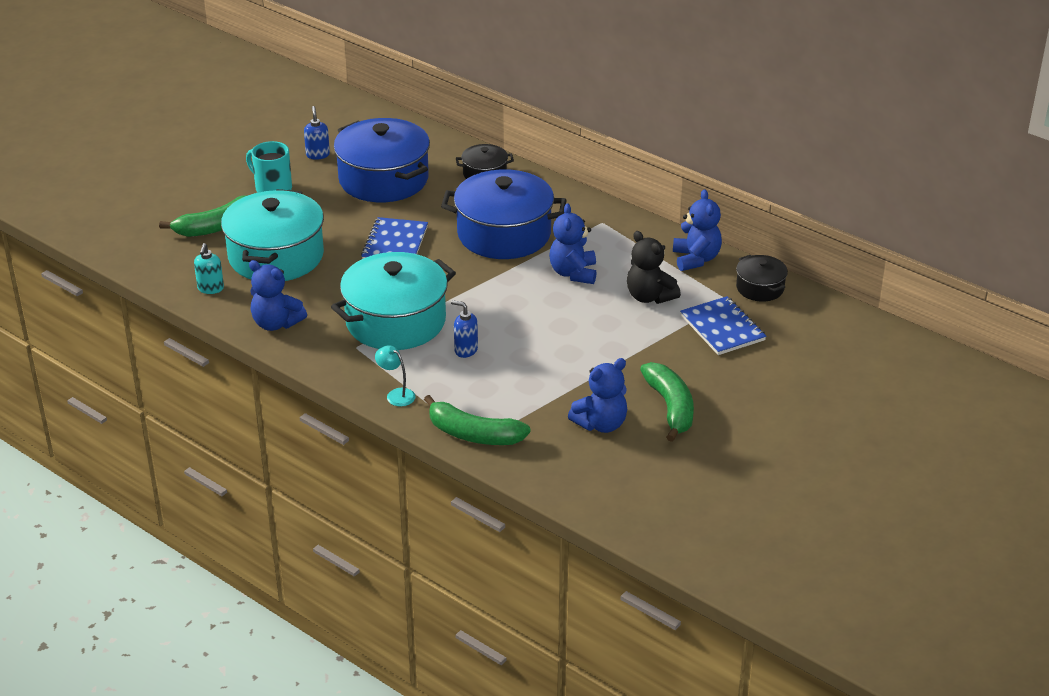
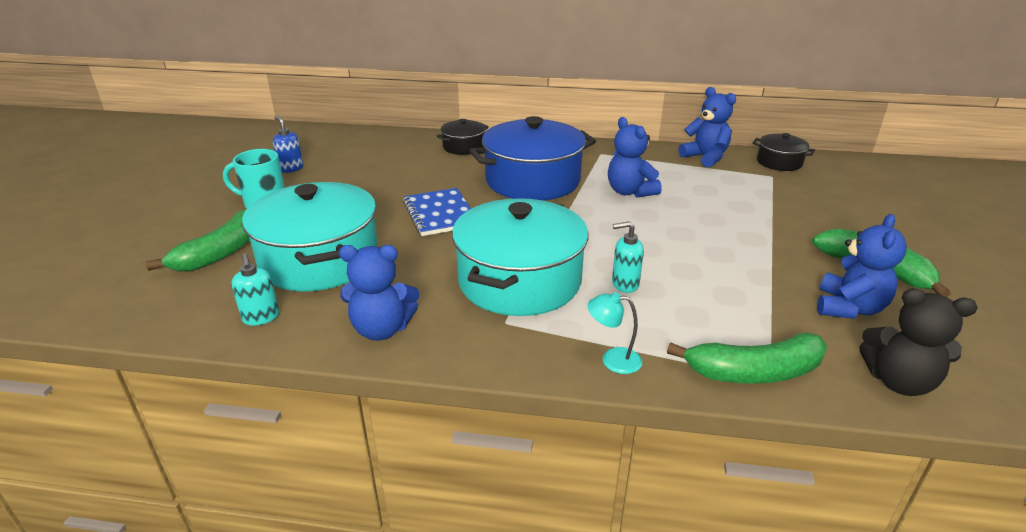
camera: 30 degrees left, 5 degrees down
blue pot [334,118,430,202] -> none
blue soap dispenser [451,300,478,358] -> turquoise soap dispenser [612,221,644,293]
black teddy bear [627,231,681,304] -> black teddy bear moved to [859,288,978,396]
blue notebook [680,296,766,355] -> none

